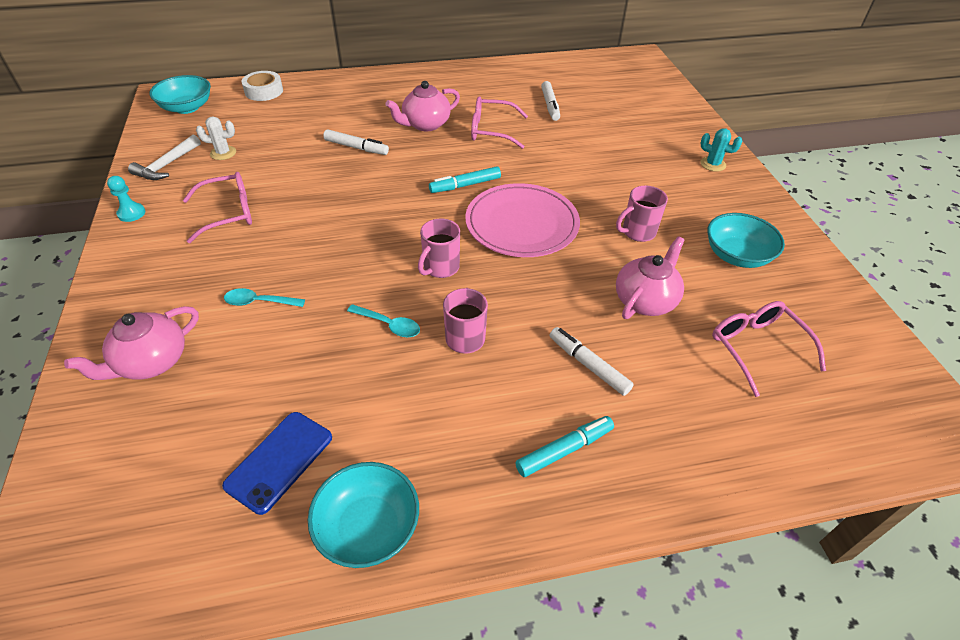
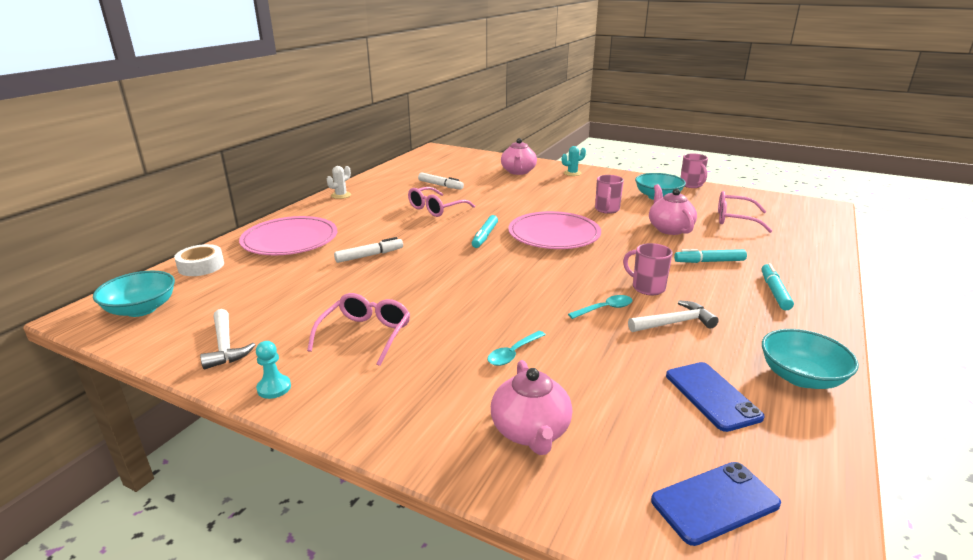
camera: 50 degrees left, 20 degrees down
white cactus [196,116,236,160] -> white cactus moved to [327,166,351,199]
pink teapot [386,81,460,131] -> pink teapot moved to [501,138,537,175]
pink mug [418,218,460,278] -> pink mug moved to [680,153,708,188]
white marker [550,327,634,396] -> turquoise marker [674,249,747,263]
none -> pink plate [239,216,337,255]
none -> white hammer [628,301,719,332]
none -> blue phone [651,462,781,546]

